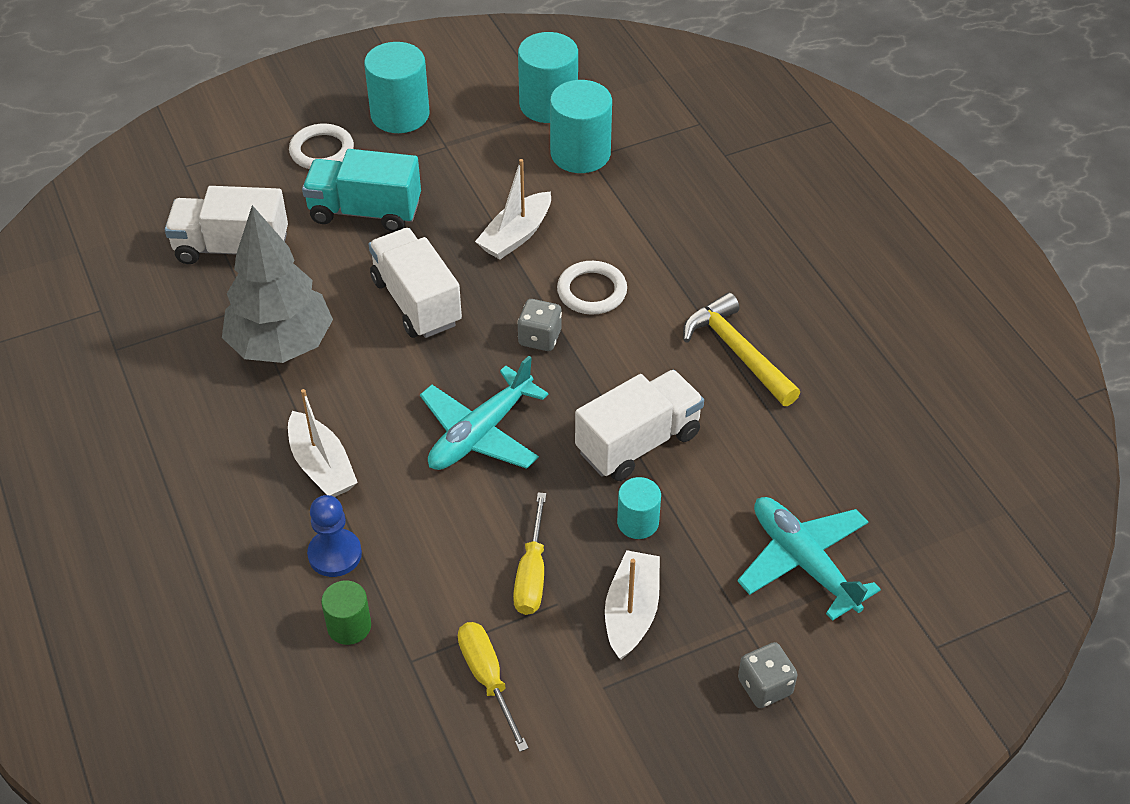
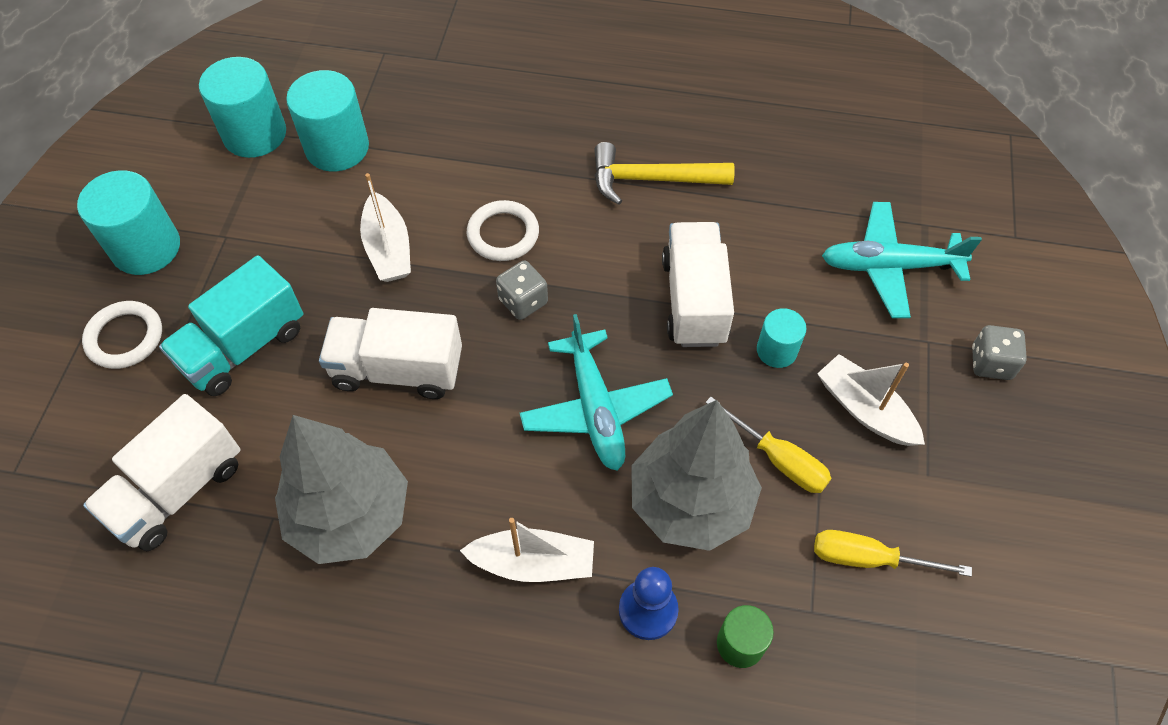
camera: 55 degrees left, 10 degrees up
none -> grey tree [631,400,762,551]

